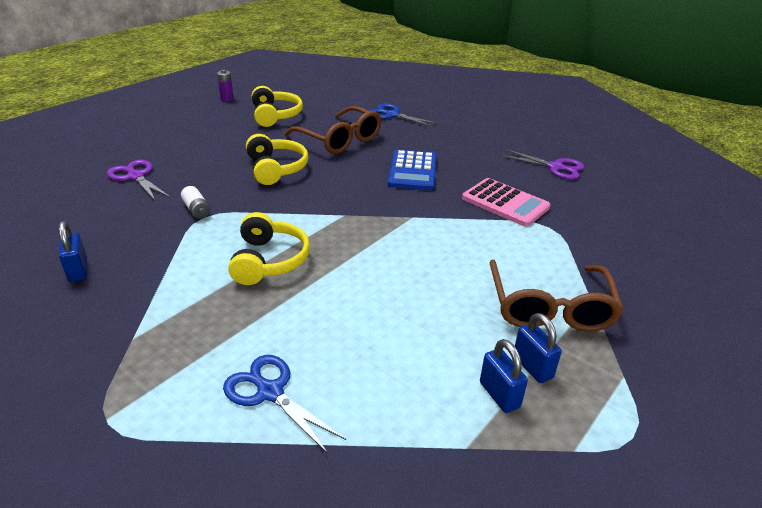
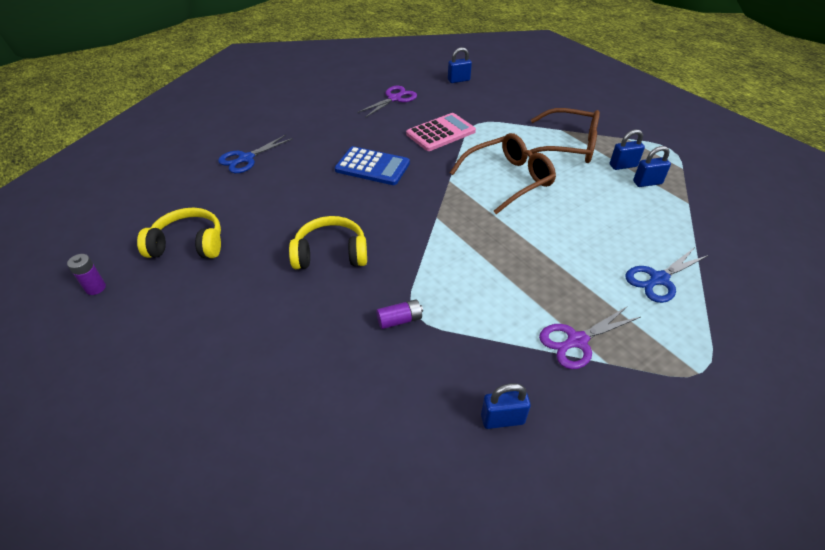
camera: 75 degrees left, 10 degrees up
purple scissors [107,160,170,200] -> purple scissors moved to [539,306,640,369]
white battery [181,186,210,219] -> purple battery [376,299,423,329]
yellow headphones [228,212,310,285] -> none
brown glasses [284,106,381,154] -> brown glasses moved to [450,133,556,214]
none -> blue padlock [448,47,472,83]

